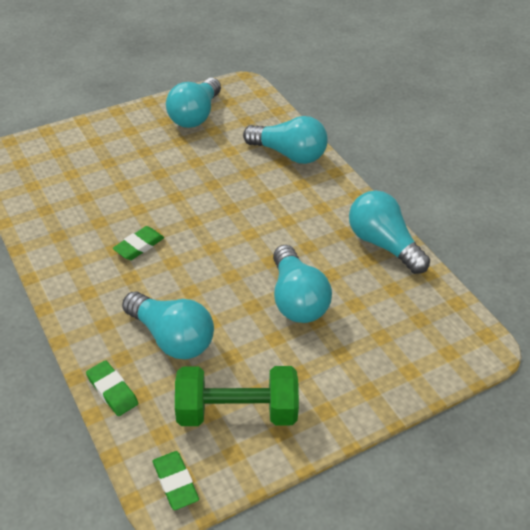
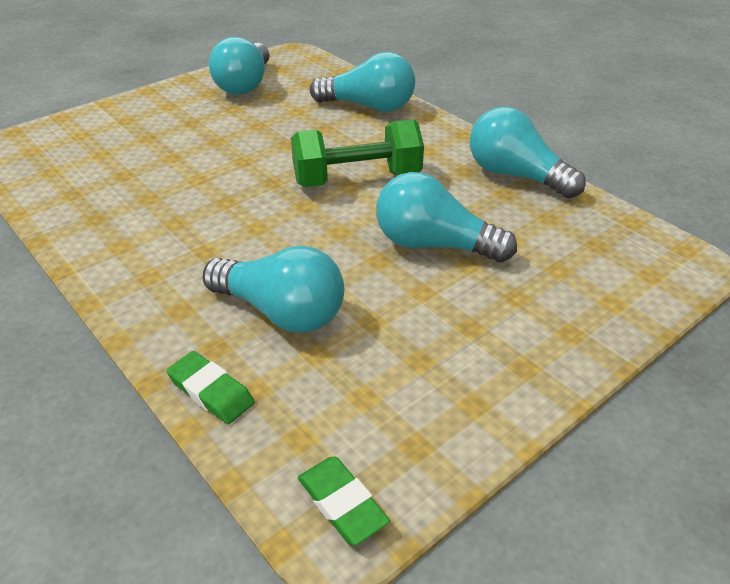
camera: 10 degrees left, 5 degrees down
green eraser [113,226,164,260] -> none
green dumbbell [175,366,299,426] -> green dumbbell moved to [291,119,424,187]
turquoise light bulb [273,245,332,323] -> turquoise light bulb turned 135 degrees clockwise [376,172,517,262]

